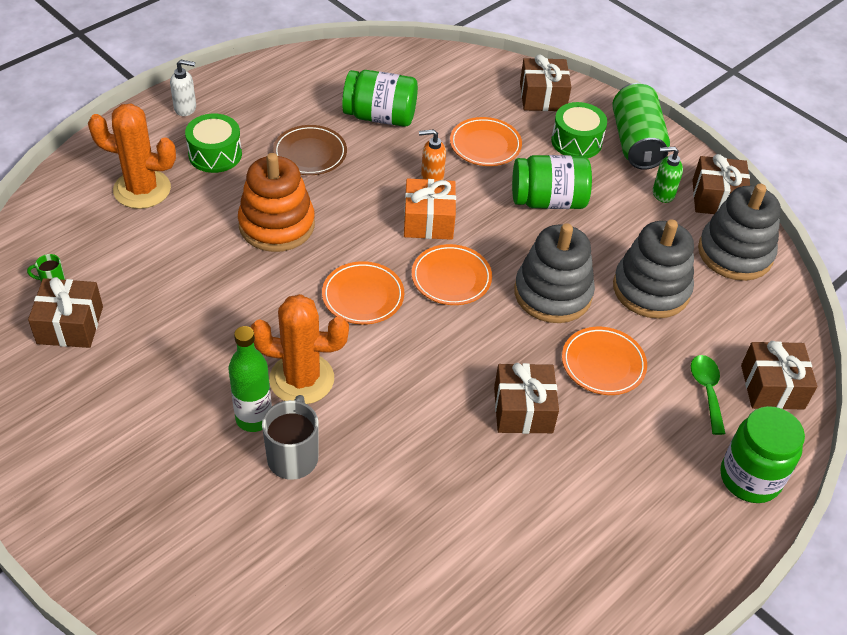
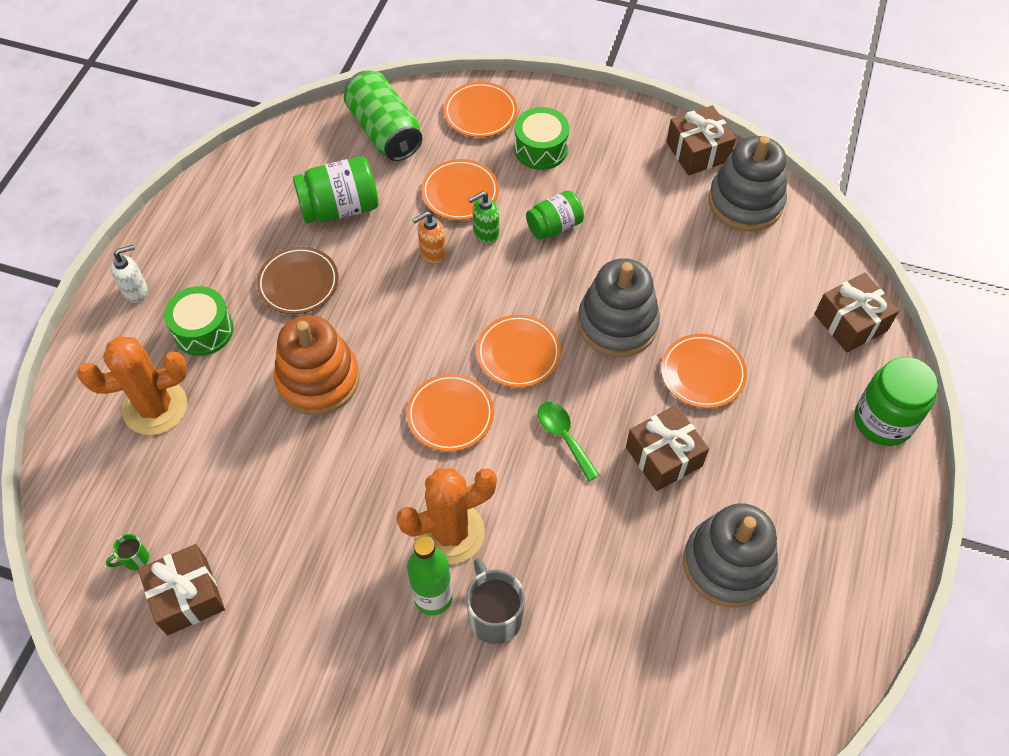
camera: 25 degrees left, 10 degrees up
orange gift [404,178,456,240] -> none
green jar [512,155,592,209] -> green jar [526,190,584,240], size x0.66
brown gift [520,55,571,111] -> orange plate [444,82,517,137]
green can [612,83,670,170] -> green can moved to [344,70,422,161]
grey stacking toy [613,219,694,319] -> grey stacking toy moved to [683,503,778,608]
green soap dispenser [653,147,683,203] -> green soap dispenser moved to [468,191,499,244]
green spoon [691,355,726,435] -> green spoon moved to [538,402,599,482]

